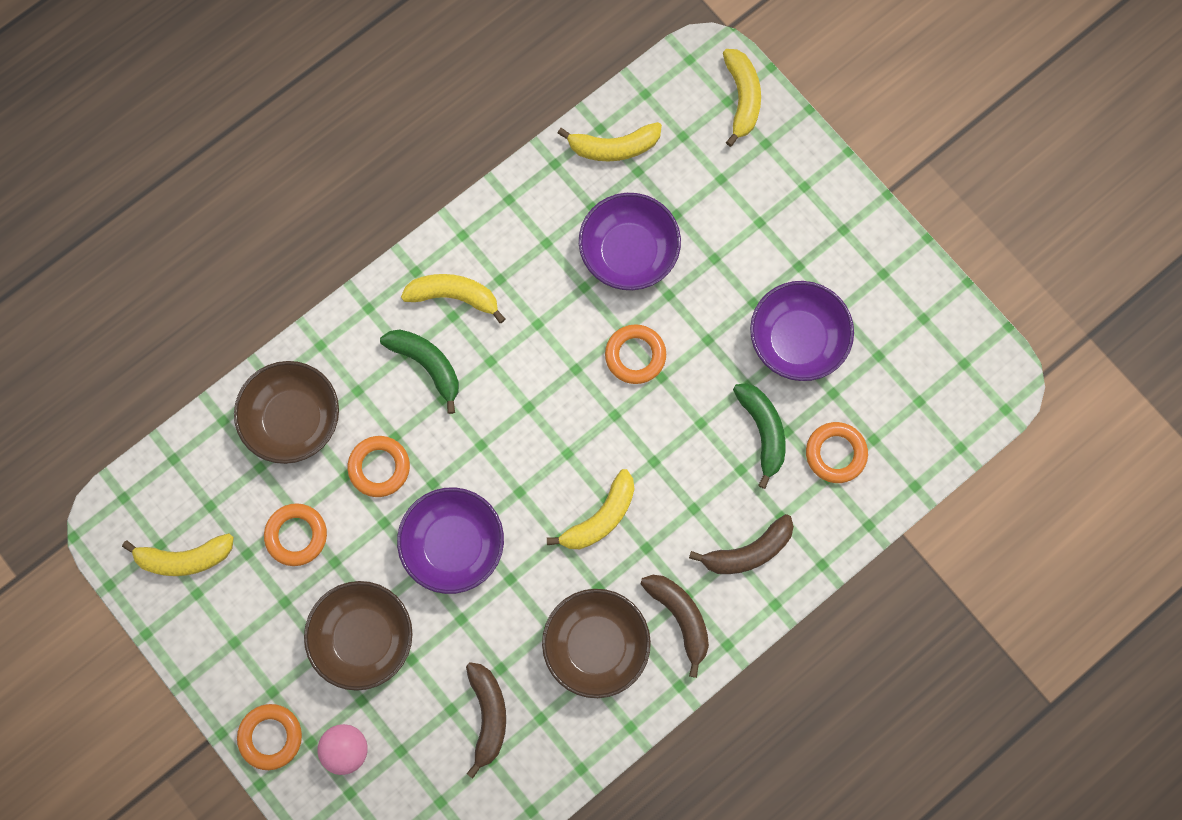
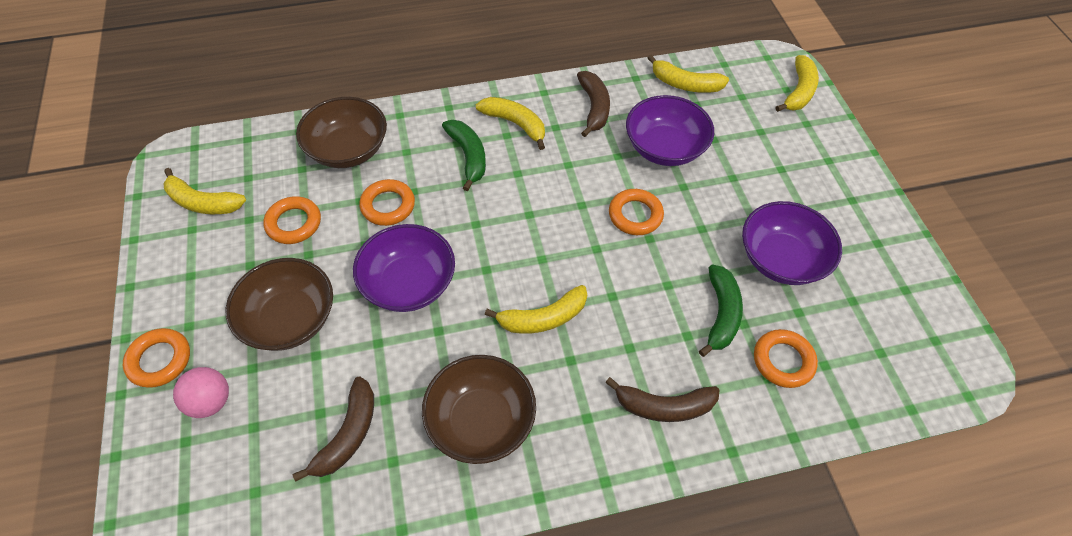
camera: 25 degrees right, 20 degrees down
brown banana [641,575,709,678] -> brown banana moved to [577,71,610,137]

